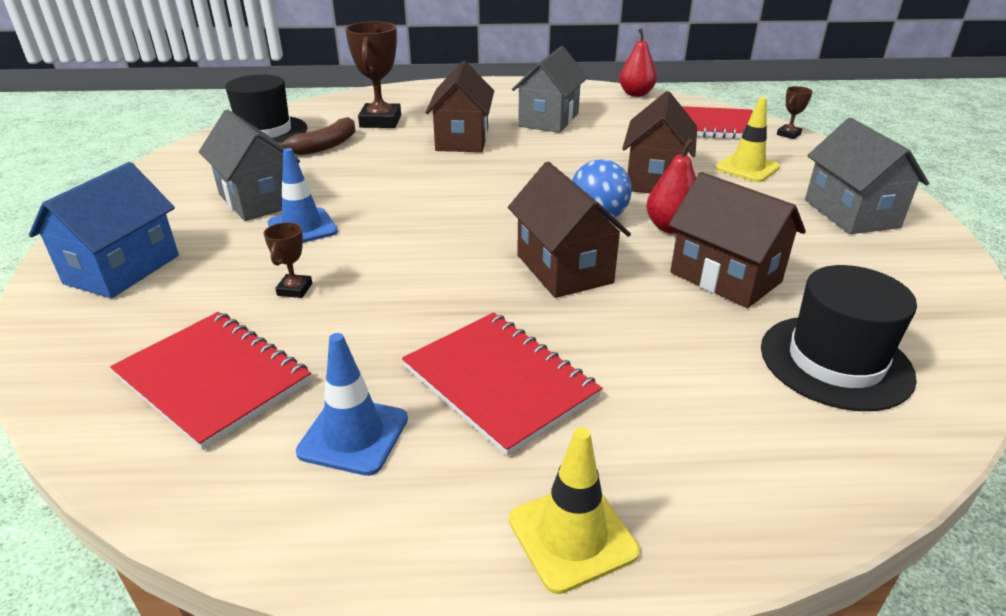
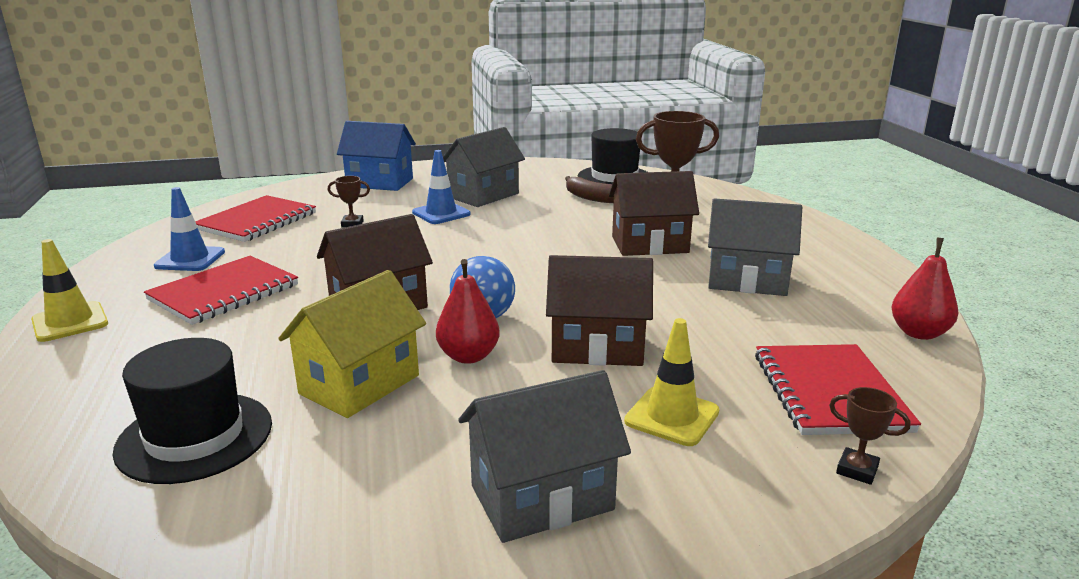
camera: 80 degrees right, 10 degrees down
brown house [668,172,806,308] -> yellow house [278,270,426,418]

